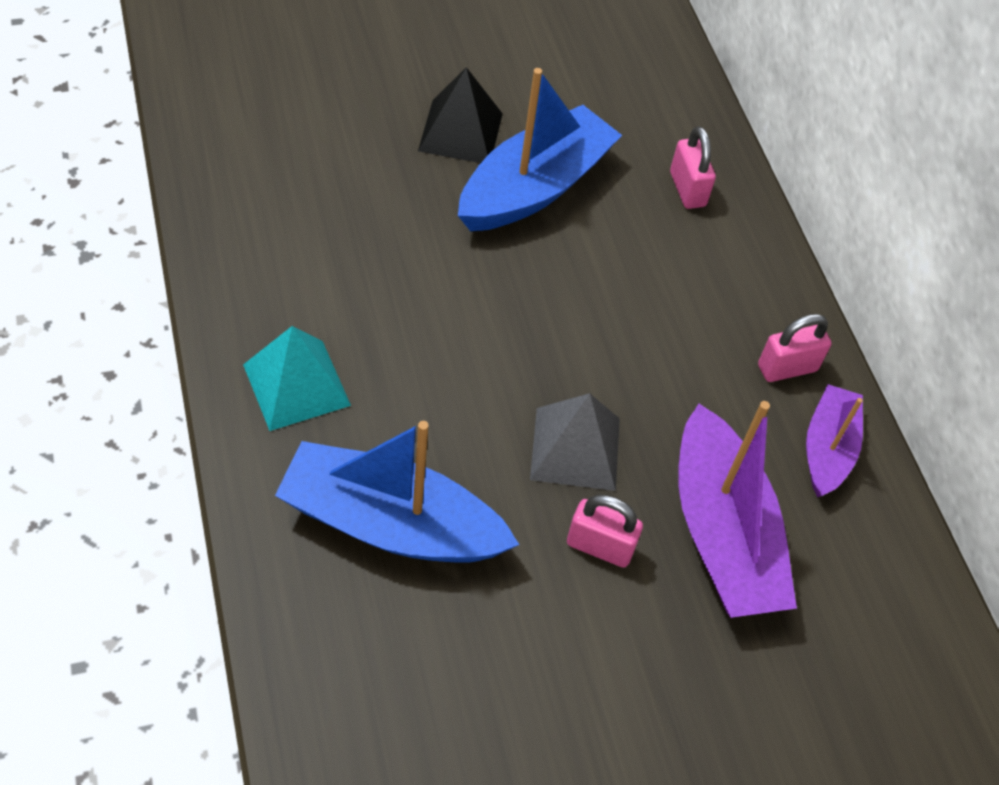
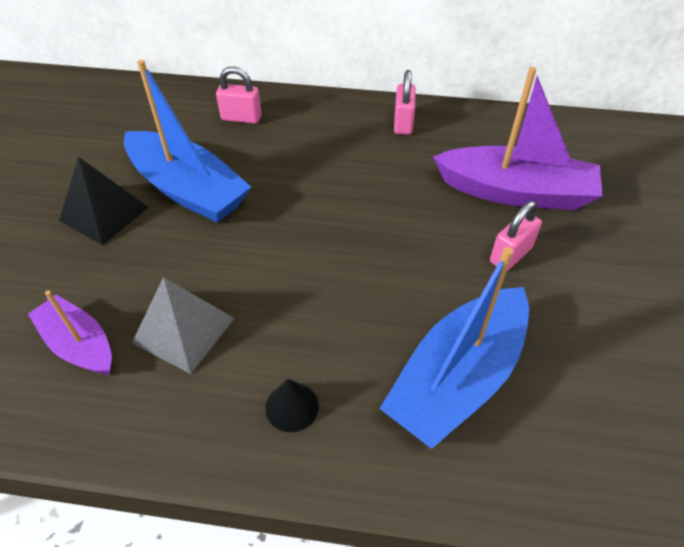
camera: 60 degrees left, 5 degrees down
turquoise pyramid [243,326,351,431] -> black cone [265,379,319,432]
blue boat [458,68,622,231] -> blue boat turned 150 degrees clockwise [124,60,251,223]
grey pyramid [530,393,620,491] -> grey pyramid moved to [132,277,235,374]
purple boat [806,384,863,497] -> purple boat moved to [28,290,112,375]

